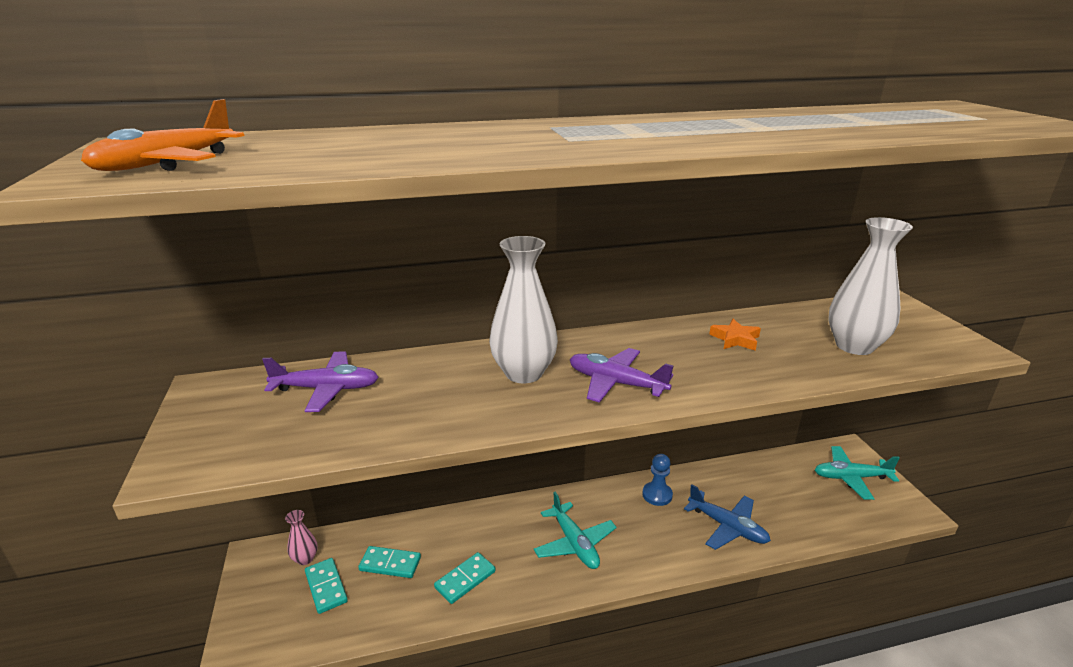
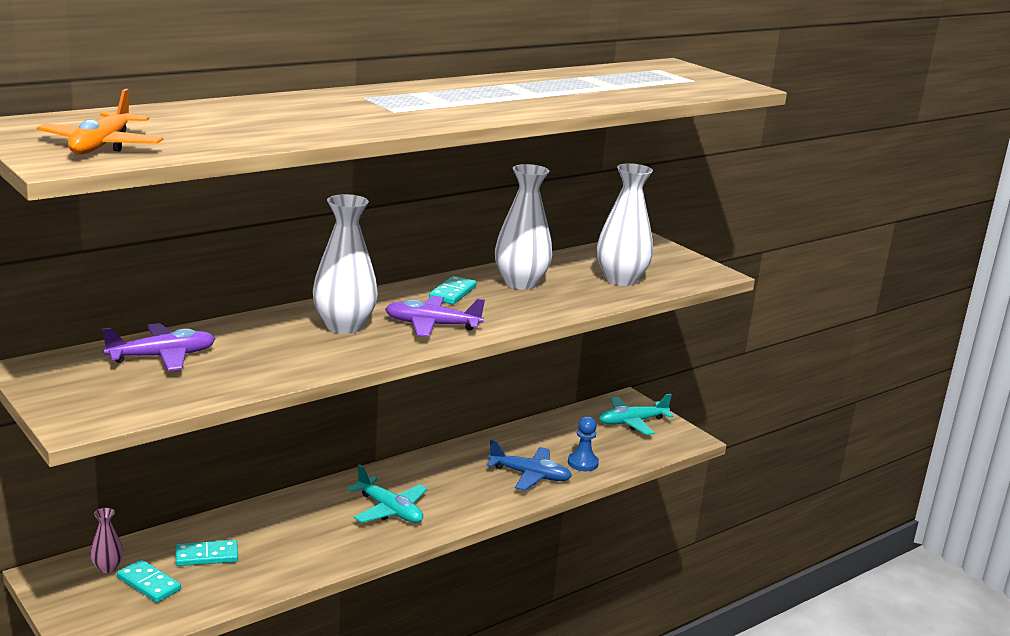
camera: 25 degrees left, 5 degrees down
turquoise domino [434,552,495,604] -> turquoise domino moved to [429,276,477,304]
blue pawn [642,454,673,506] -> blue pawn moved to [568,416,599,471]
orange star [709,319,761,351] -> white vase [495,164,552,290]

